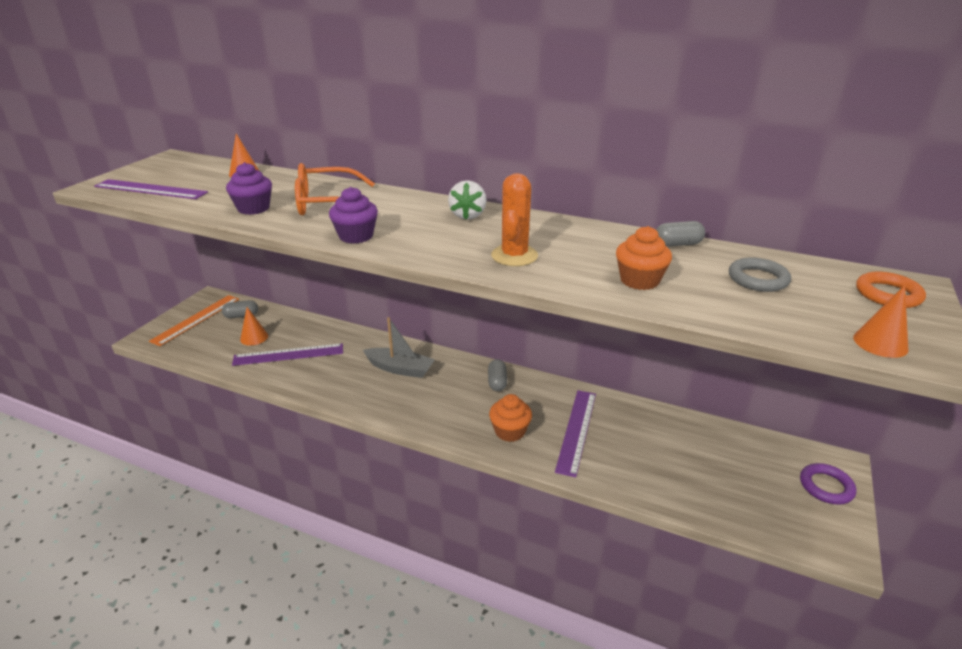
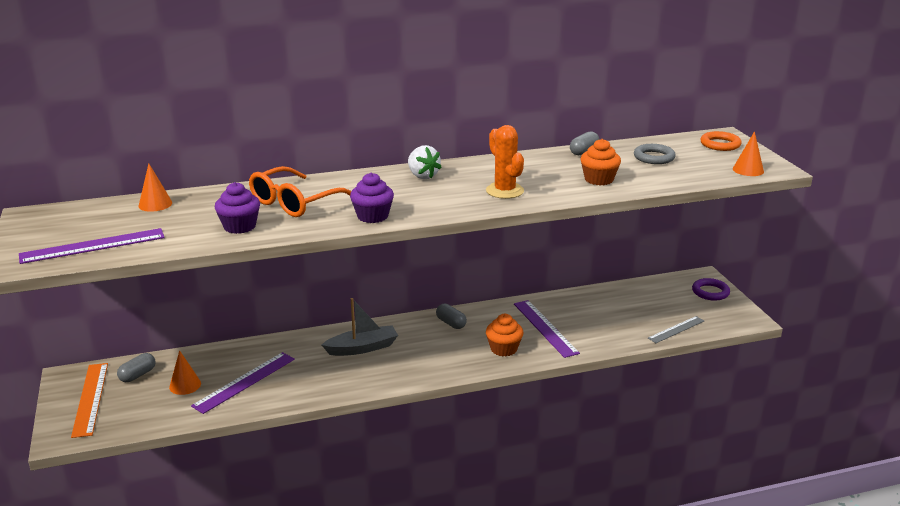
camera: 40 degrees left, 5 degrees down
none -> grey ruler [648,316,704,343]

